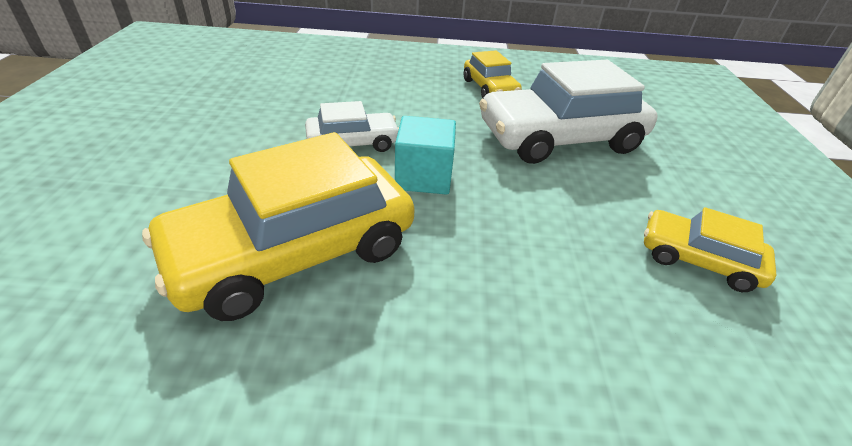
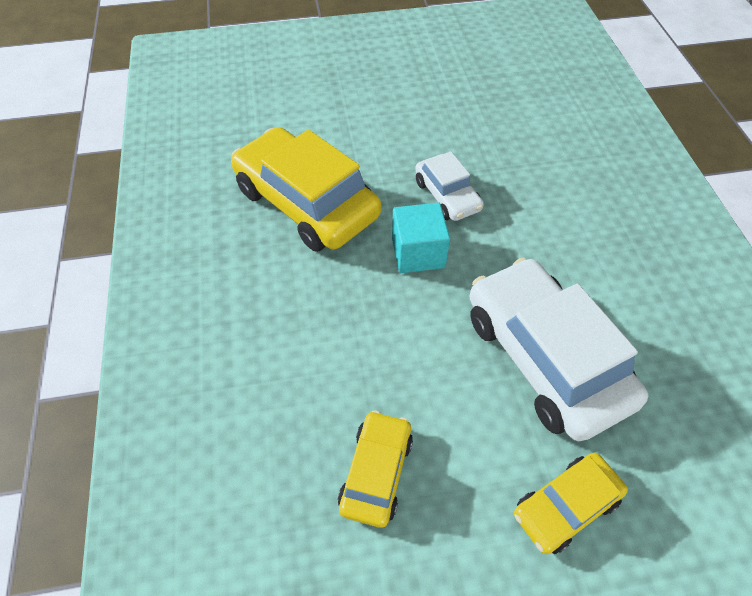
camera: 80 degrees right, 15 degrees up
yellow car [464,50,522,98] -> yellow car moved to [514,453,628,554]

